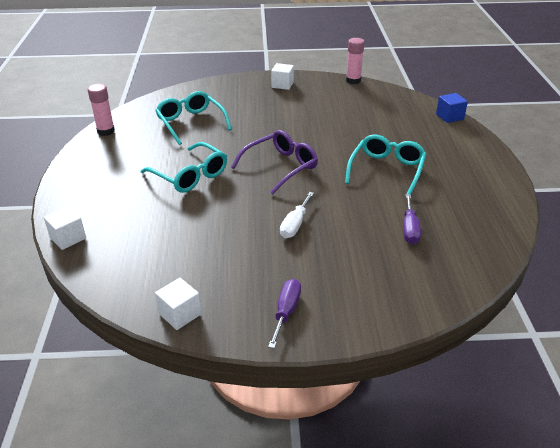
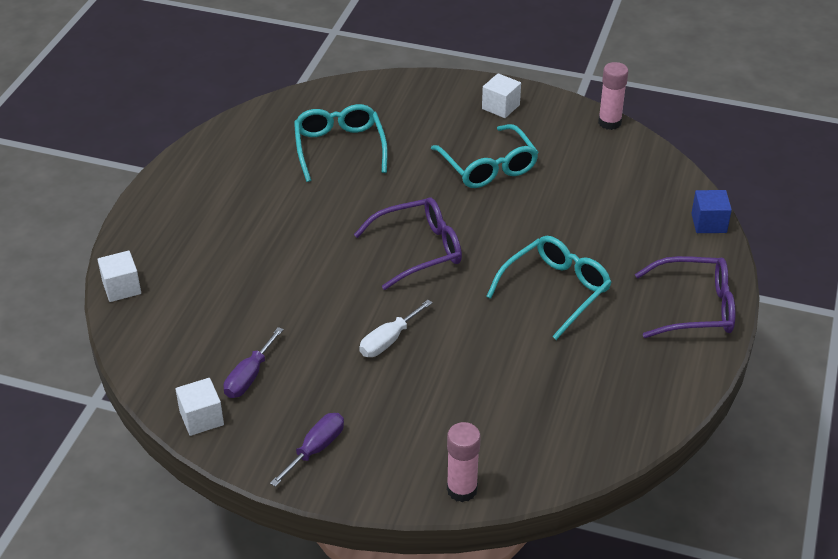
camera: 20 degrees right, 5 degrees up
pink glue stick [88,84,115,136] -> pink glue stick moved to [447,422,481,502]
turquoise glasses [141,142,227,193] -> turquoise glasses moved to [431,124,539,188]
purple screwdriver [403,194,421,244] -> purple screwdriver moved to [224,327,284,398]
none -> purple glasses [635,256,735,338]

